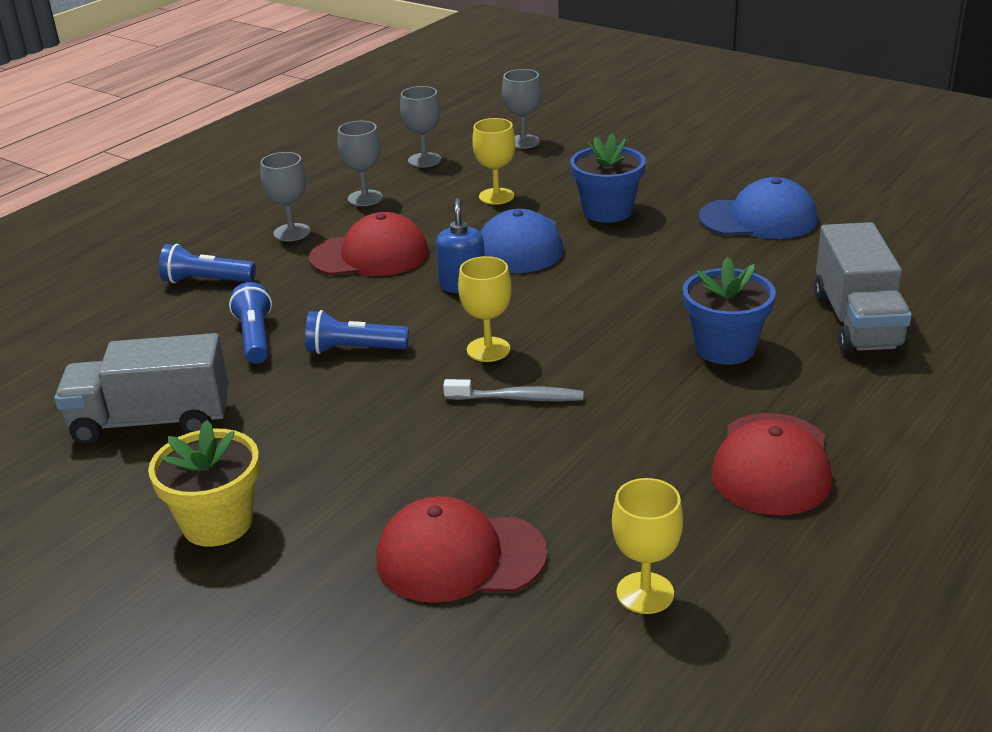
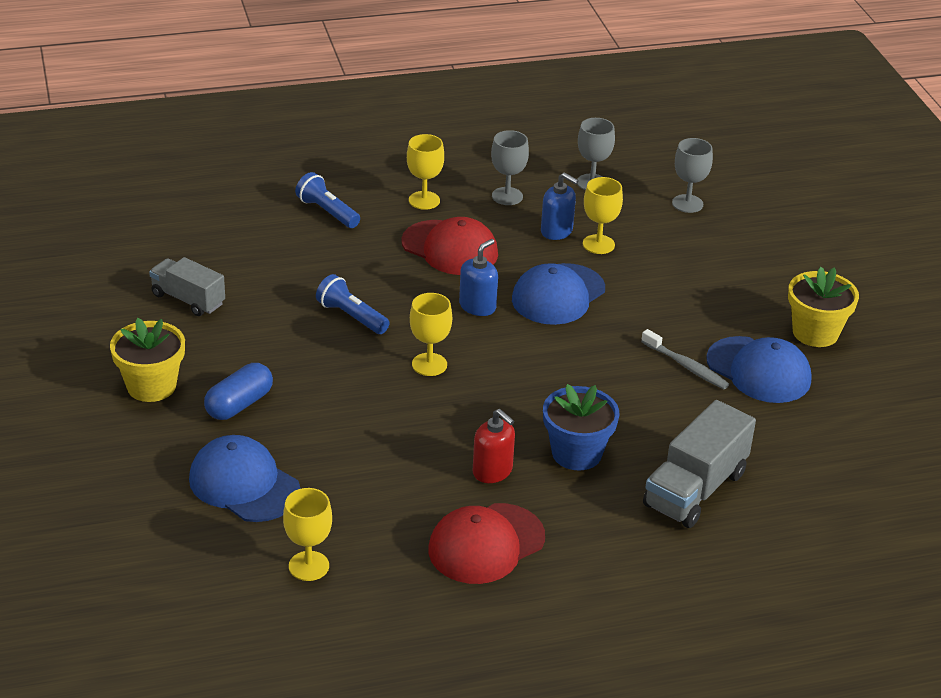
camera: 35 degrees right, 5 degrees up
grey truck [54,333,228,444] -> grey truck [149,257,225,316], size x0.66
blue flashlight [229,282,272,364] -> none
grey goblet [261,152,310,241] -> yellow goblet [407,134,444,210]
red cap [376,496,548,603] -> blue cap [189,435,300,522]
grey toothbrush [443,379,584,401] -> grey toothbrush moved to [641,329,729,389]
blue flower pot [570,133,646,223] -> none
none -> blue capsule [204,363,273,420]
none -> red soap dispenser [473,409,515,483]
none -> blue soap dispenser [541,172,579,240]
none -> yellow flower pot [788,267,859,347]

